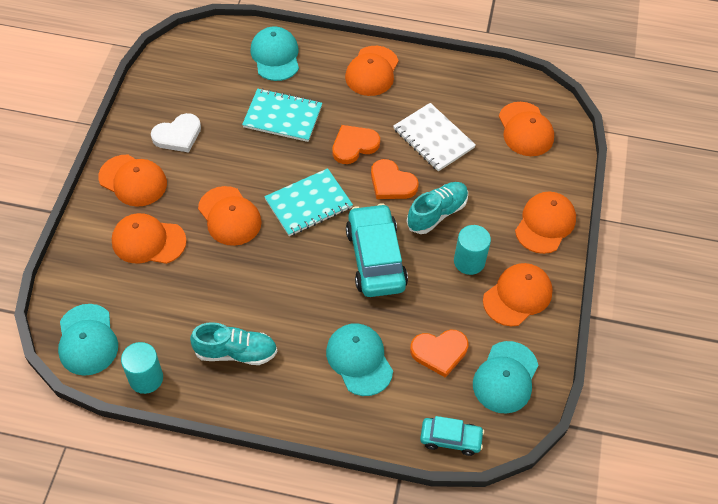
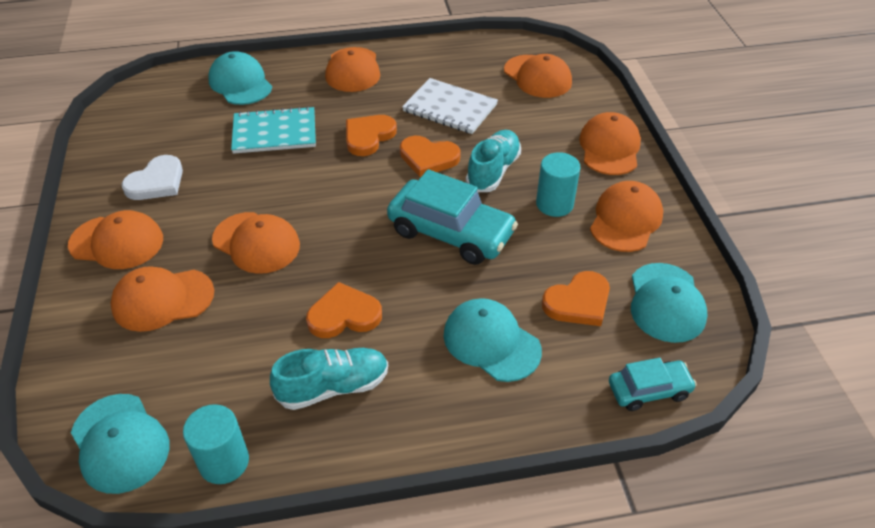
camera: 20 degrees left, 10 degrees down
turquoise notebook [264,168,353,236] -> none
turquoise car [346,203,408,297] -> turquoise car turned 150 degrees clockwise [387,169,518,265]
none -> orange heart [306,282,382,338]

